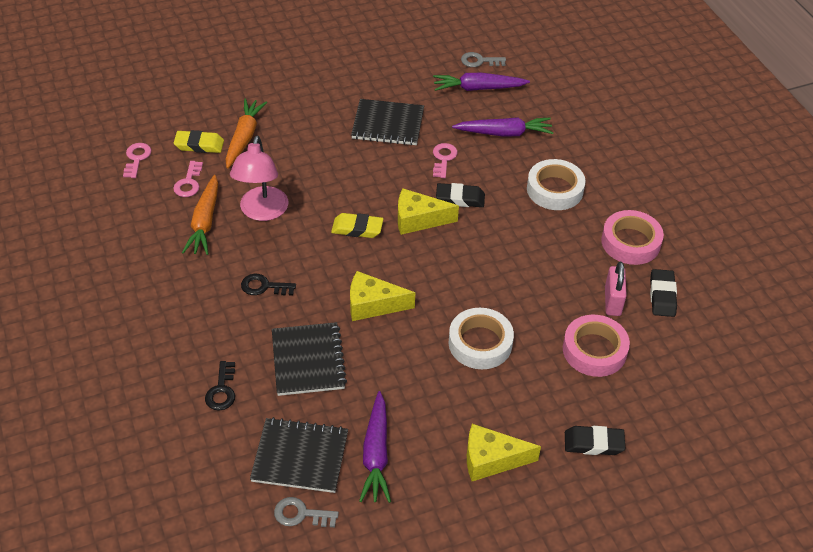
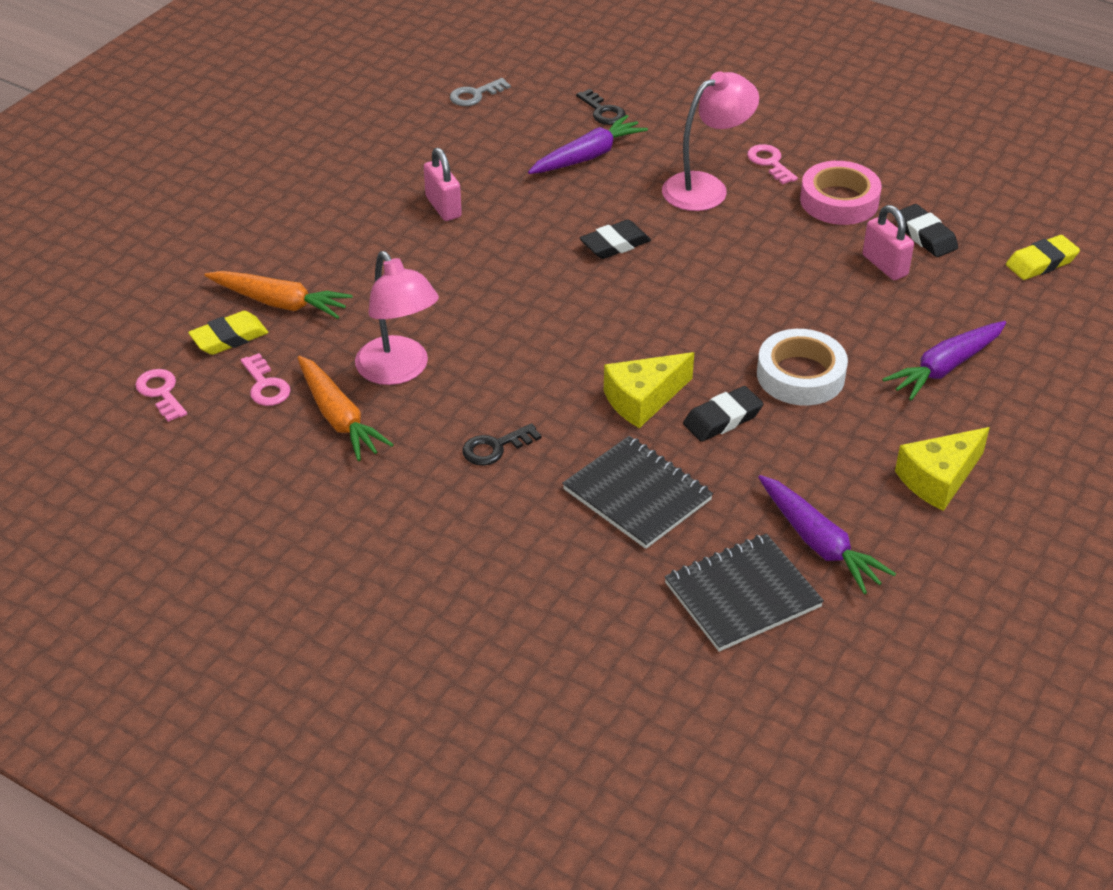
camera: 35 degrees left, 5 degrees down
black key [205,361,235,411] -> black key moved to [576,89,626,125]
orange carrot [225,99,267,169] -> orange carrot turned 135 degrees clockwise [204,271,353,319]
grey key [274,497,339,527] -> none
yellow eraser [331,213,383,238] -> yellow eraser moved to [1006,235,1080,280]
black notebook [351,99,424,146] -> pink padlock [424,148,462,221]
yellow cheese [398,189,459,235] -> none
purple carrot [433,73,530,91] -> purple carrot moved to [882,321,1006,400]
pink key [433,143,458,178] -> pink key moved to [747,144,798,184]
white tape [527,159,586,210] -> pink lamp [662,71,759,211]
pink tape [563,315,630,377] -> none
black eraser [565,426,625,455] -> black eraser moved to [683,386,763,442]

